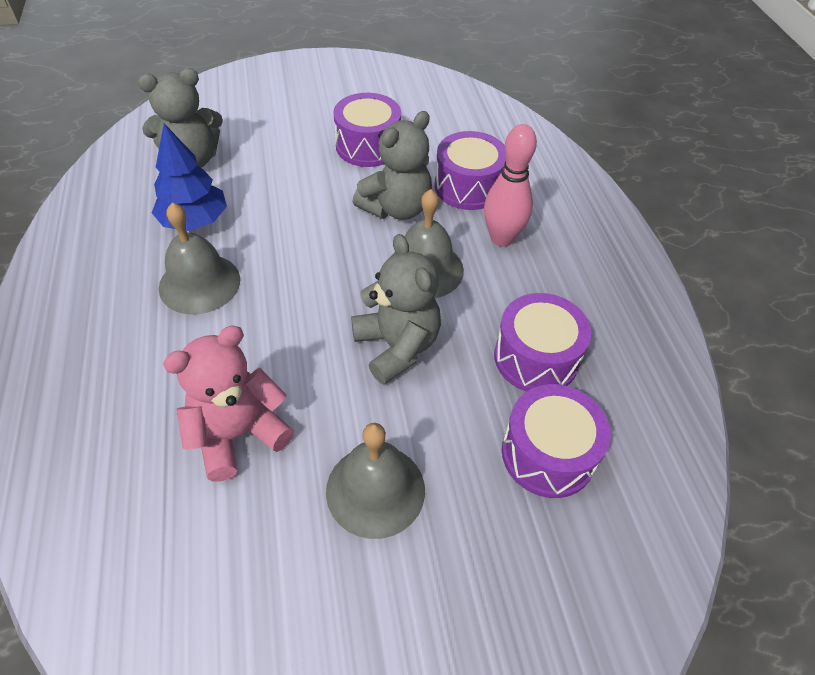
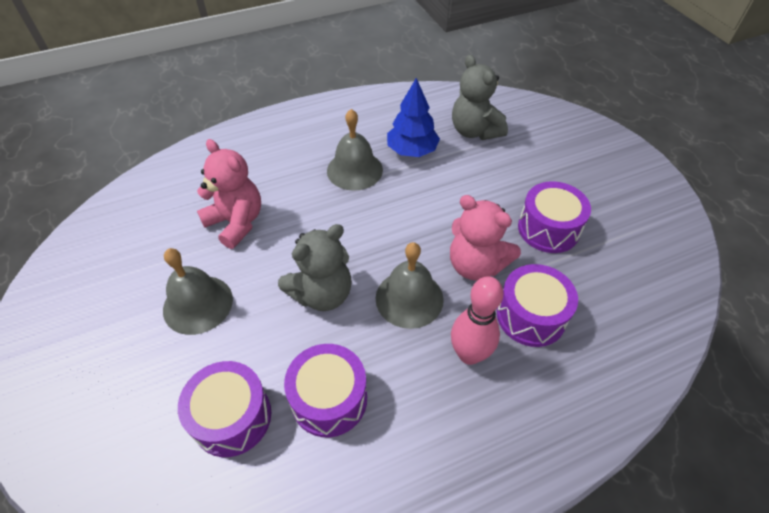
camera: 80 degrees right, 0 degrees up
grey teddy bear [353,111,432,220] -> pink teddy bear [450,195,521,281]

